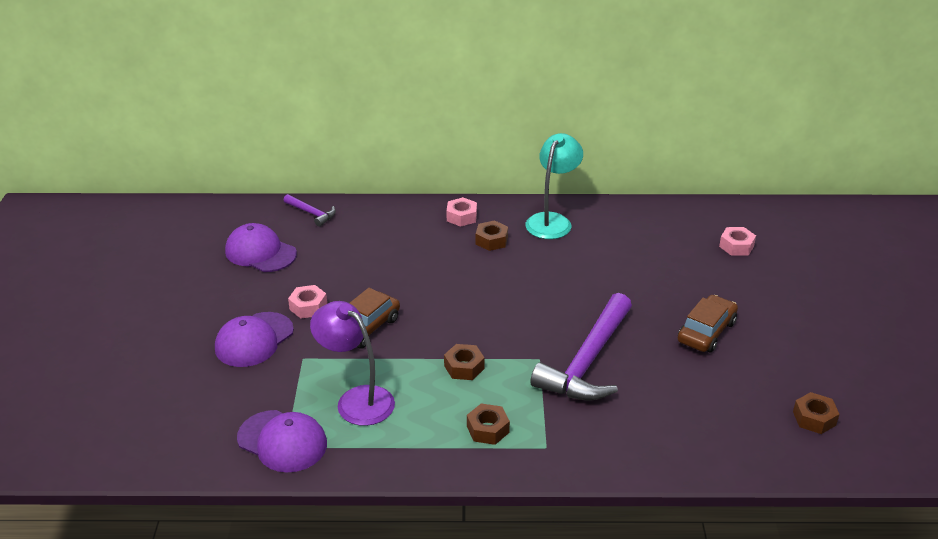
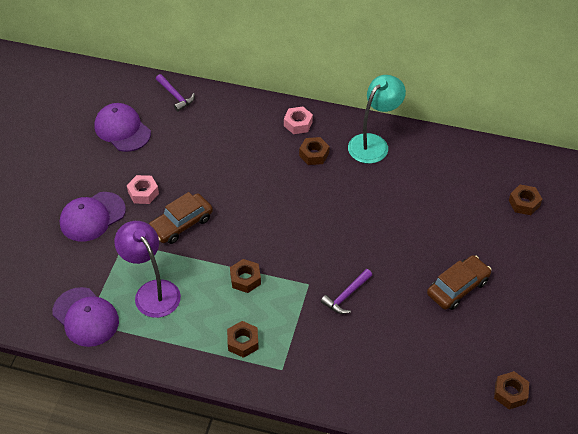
camera: 15 degrees right, 15 degrees up
purple hammer [530,293,632,400] -> purple hammer [321,269,372,314], size x0.46
pink nut [719,227,756,256] -> brown nut [509,185,542,215]

